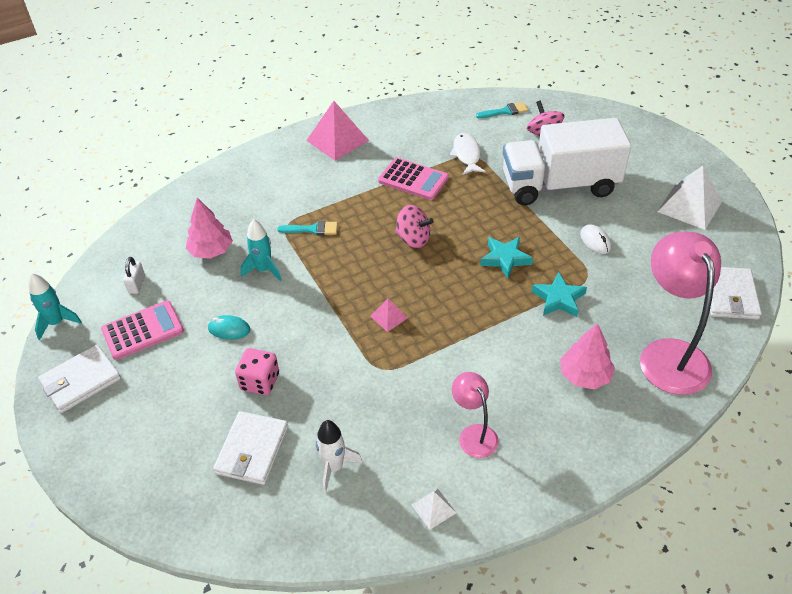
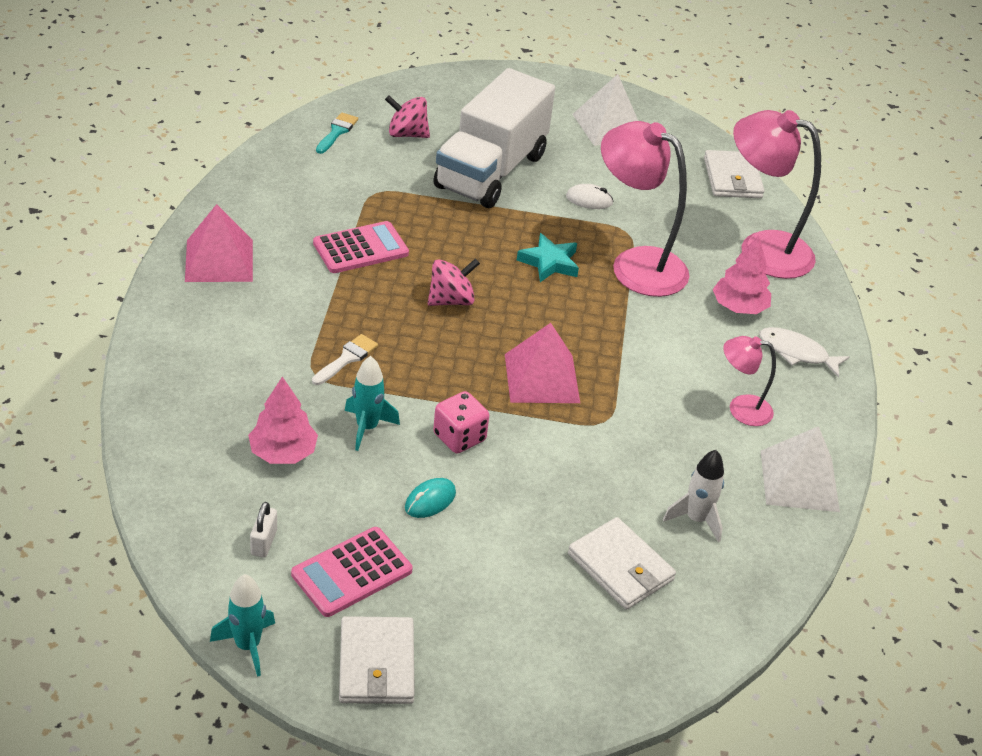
camera: 60 degrees left, 5 degrees down
pink calculator [101,301,184,360] -> pink calculator turned 135 degrees counterclockwise [291,527,412,617]
white padlock [123,257,145,294] -> white padlock turned 60 degrees clockwise [250,502,277,558]
pink dice [235,348,279,395] -> pink dice moved to [433,391,489,454]
turquoise brush [277,221,338,235] -> white brush [312,334,378,385]
pink pyramid [370,298,408,332] -> pink pyramid [505,323,580,403], size x2.02
white pyramid [412,489,456,530] -> white pyramid [761,426,840,512], size x2.02
white fish [450,133,486,175] -> white fish moved to [759,327,849,378]
turquoise star [532,272,587,317] -> pink lamp [601,121,689,297]
white wallet [710,267,762,319] -> white wallet turned 45 degrees clockwise [704,150,765,198]

